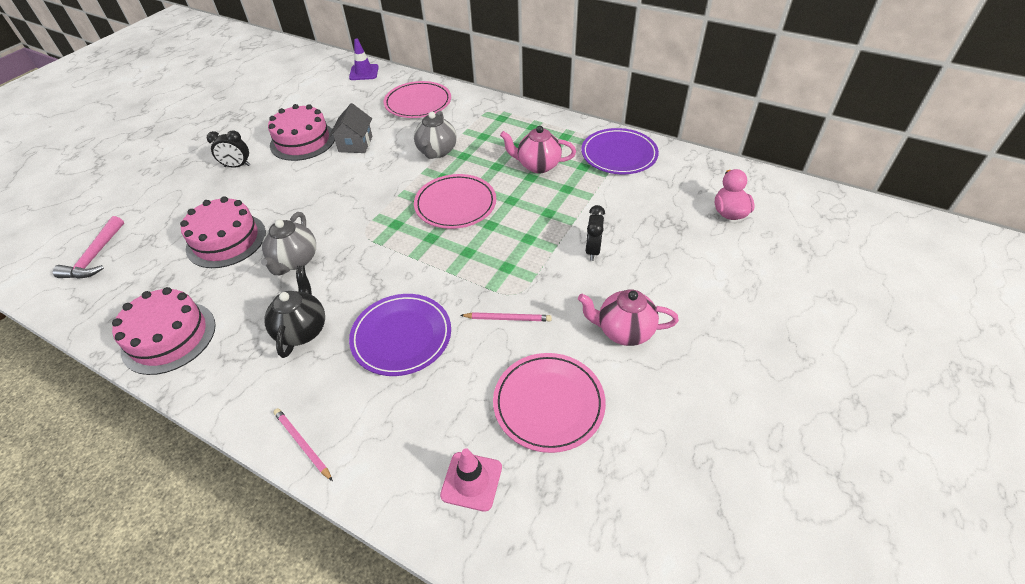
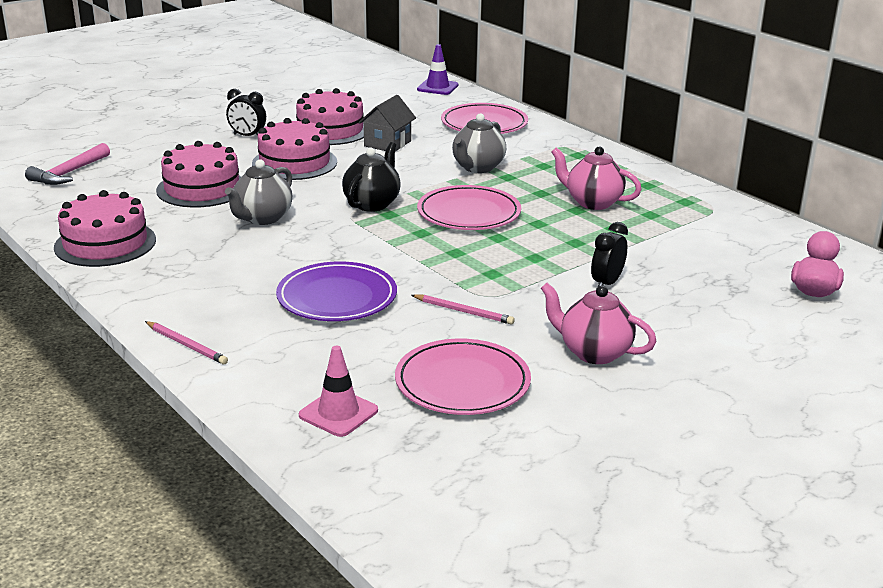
camera: 20 degrees right, 20 degrees down
black teapot [264,266,325,358] -> black teapot moved to [342,142,401,212]
pink pencil [274,408,333,481] -> pink pencil turned 150 degrees clockwise [145,321,228,365]
purple plate [581,128,659,174] -> none
none -> pink cake [252,118,337,180]

